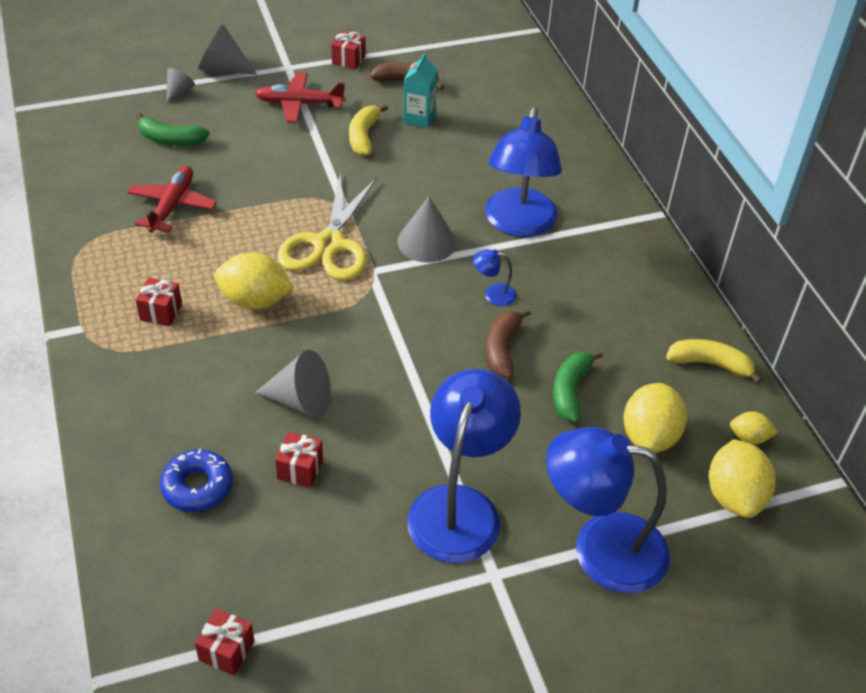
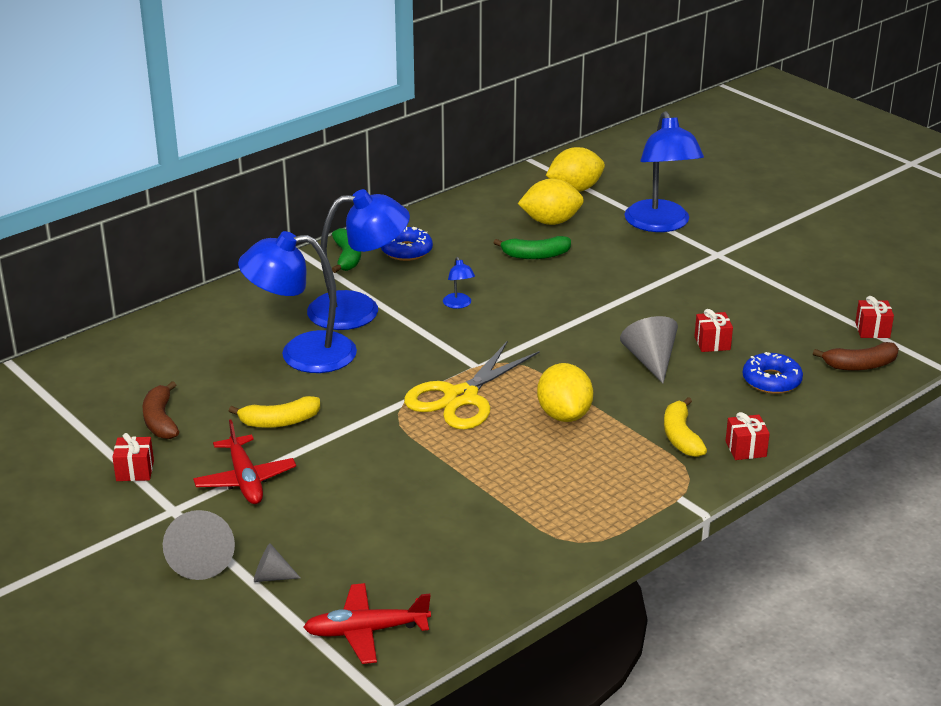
camera: 110 degrees left, 15 degrees down
red plane [127,166,217,233] -> red plane moved to [303,583,431,664]
green banana [136,112,210,146] -> green banana moved to [332,228,361,273]
red gift [136,277,182,326] -> red gift moved to [726,412,770,460]
yellow scissors [278,173,377,281] -> yellow scissors turned 135 degrees clockwise [404,341,540,430]
grey cone [397,197,456,263] -> none
turquoise carton [403,53,437,128] -> none
blue lamp [407,369,521,563] -> blue lamp moved to [238,231,357,373]
brown banana [486,308,531,378] -> brown banana moved to [813,342,899,371]
yellow banana [666,339,762,384] -> yellow banana moved to [664,397,707,457]
yellow lemon [730,411,778,444] -> none
none -> blue donut [381,227,433,261]

